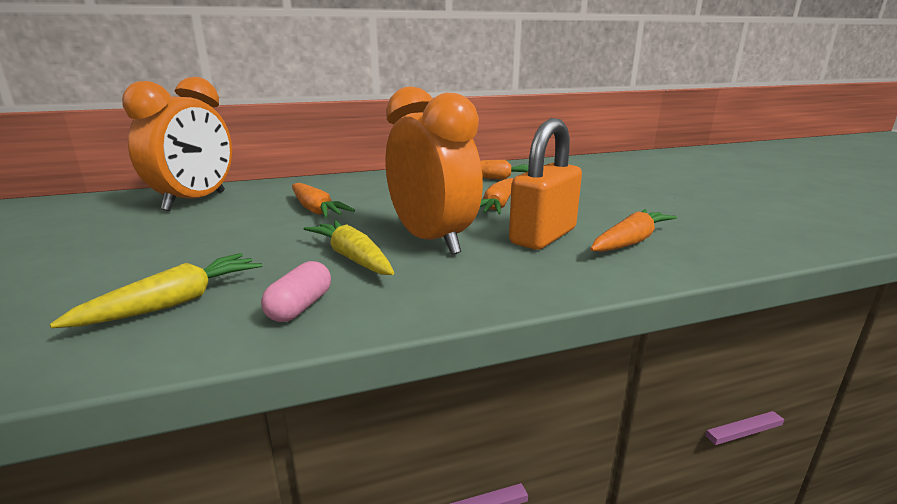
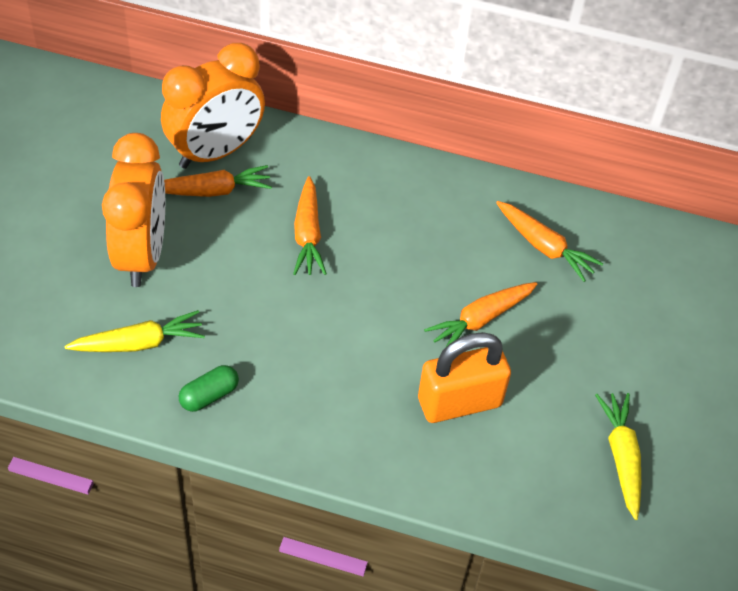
camera: 30 degrees right, 30 degrees up
pink capsule [261,261,331,322] -> green capsule [179,365,239,412]
yellow carrot [304,220,394,275] -> yellow carrot moved to [595,393,641,520]
orange clock [386,87,483,255] -> orange clock moved to [102,133,165,287]
orange carrot [590,209,677,252] -> orange carrot moved to [164,165,272,197]

